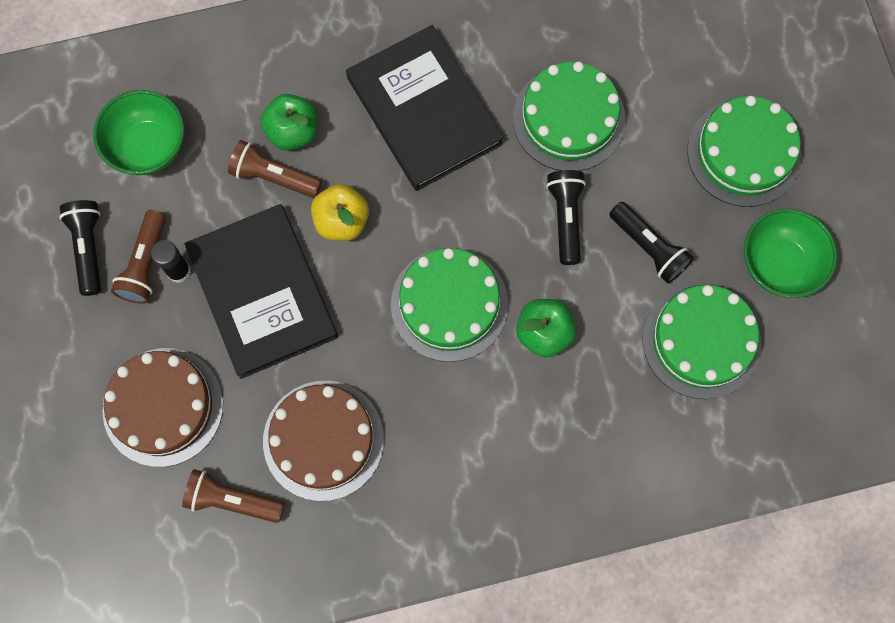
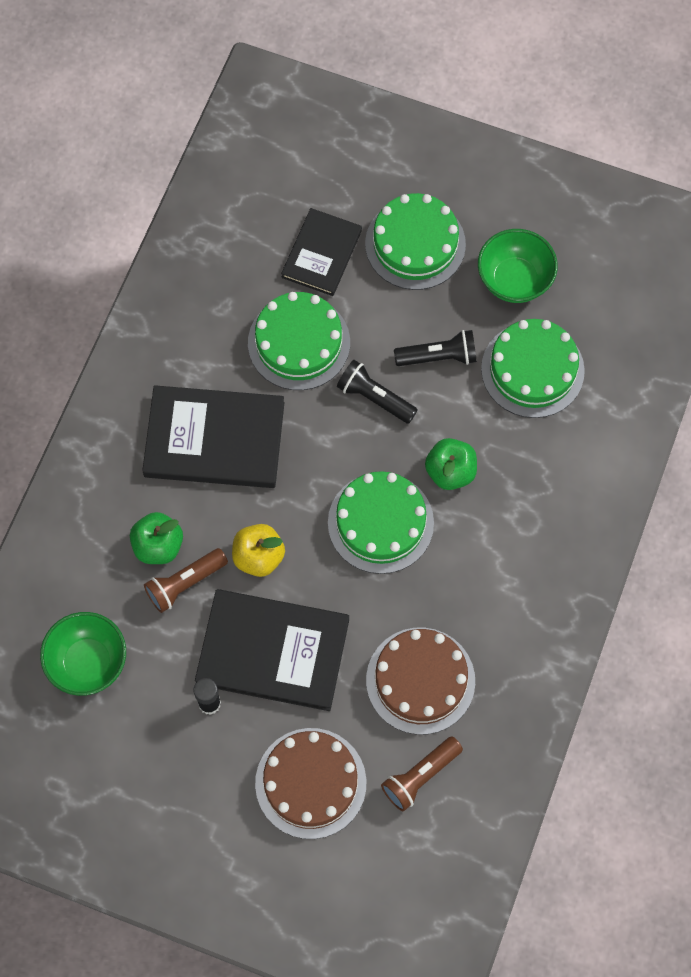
camera: 55 degrees left, 5 degrees down
black flashlight [59,200,101,296] -> none
brown flashlight [111,210,166,304] -> none
none -> black book [281,208,362,296]

